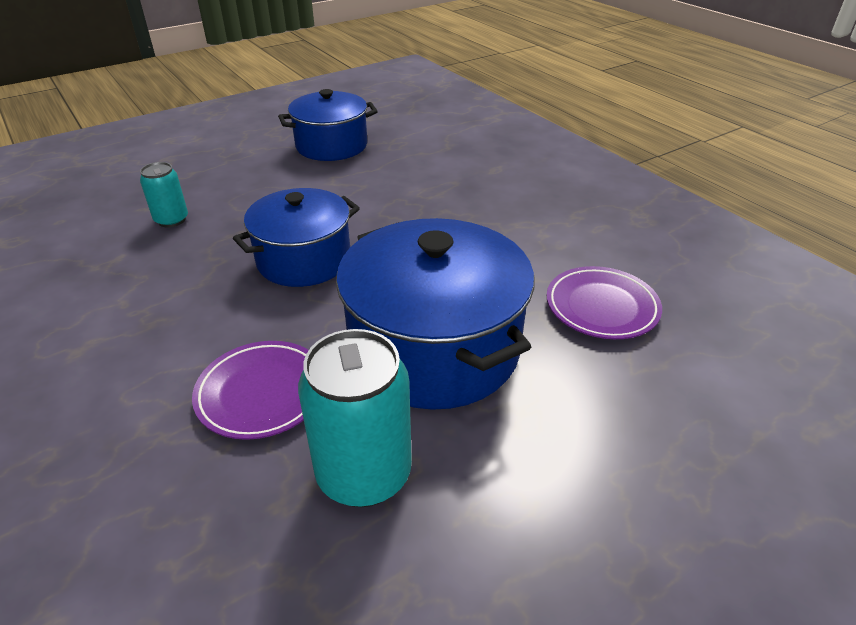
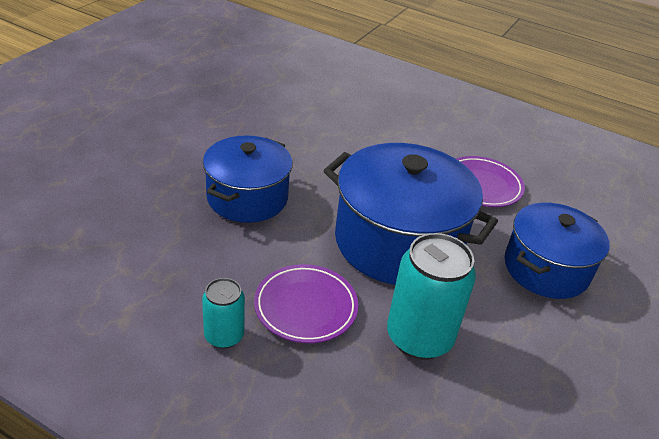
camera: 30 degrees left, 0 degrees up
turquoise can [140,162,188,228] -> turquoise can moved to [202,278,245,349]
blue pot [278,89,378,161] -> blue pot moved to [504,203,610,299]

